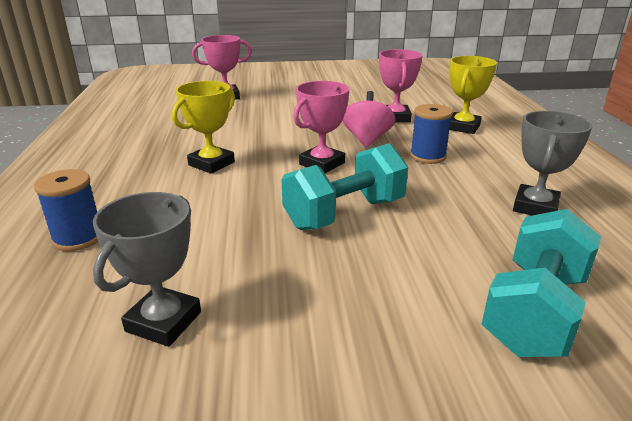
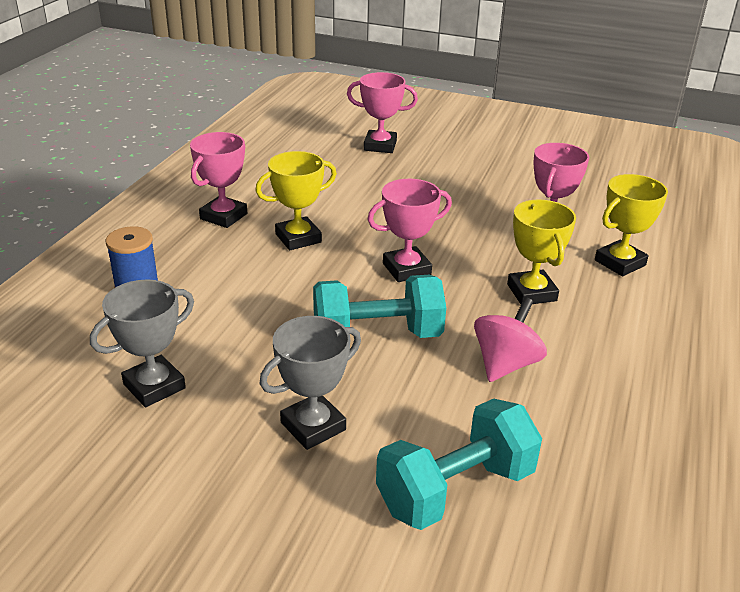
camera: 25 degrees right, 5 degrees up
pink spinning top [342,91,396,148] -> pink spinning top moved to [474,297,547,382]
blue spool [410,104,453,164] -> yellow trophy [507,199,576,304]
grey trophy [513,111,593,216] -> grey trophy moved to [259,316,361,450]
none -> pink trophy [190,132,247,228]

